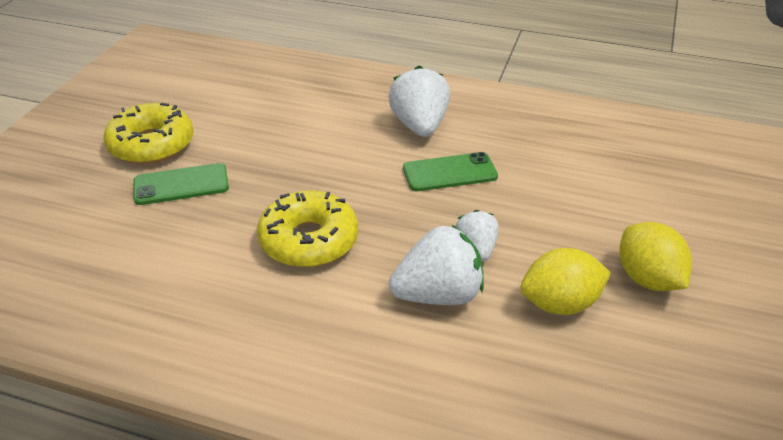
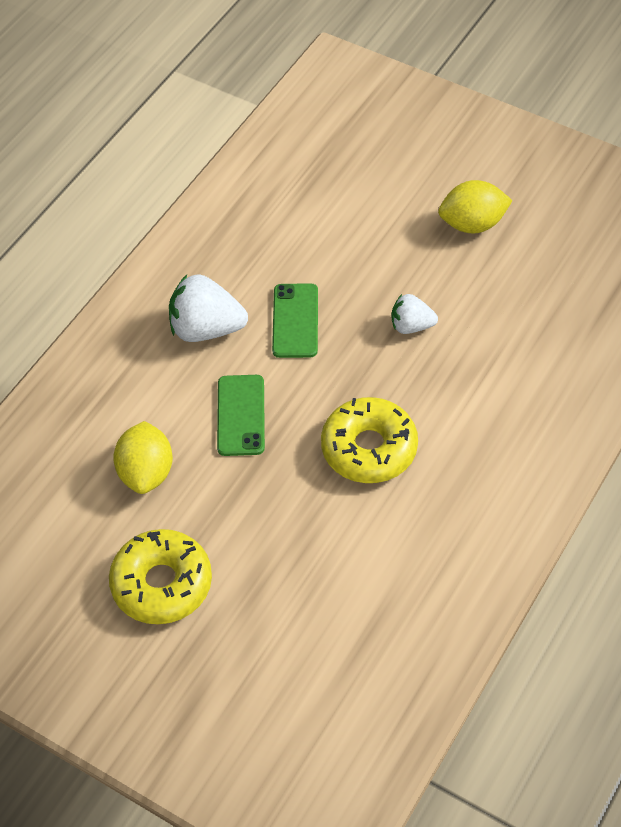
camera: 75 degrees left, 15 degrees up
green phone [134,163,229,205] -> green phone moved to [217,375,265,456]
white strawberry [389,225,484,305] -> none
yellow lemon [521,248,611,315] -> yellow lemon moved to [113,421,173,494]

